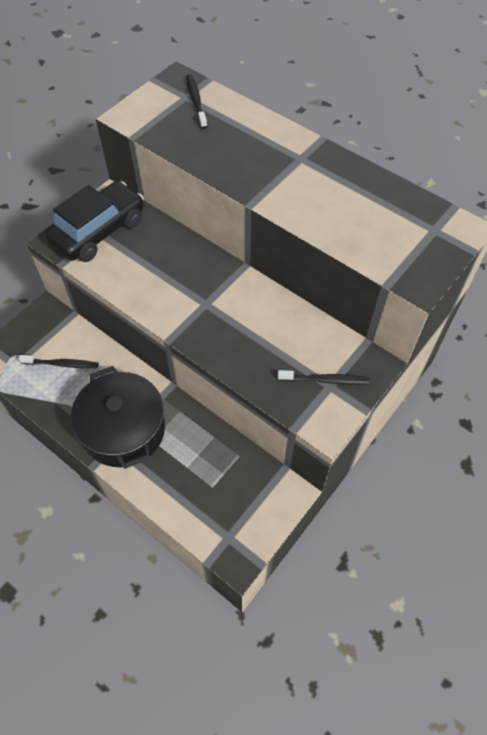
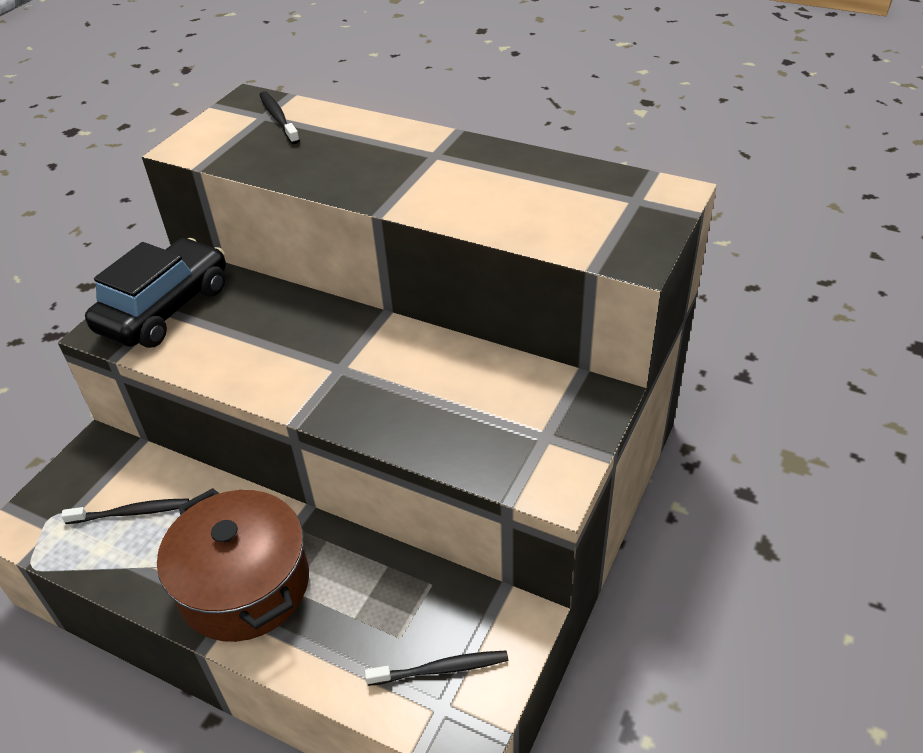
camera: 10 degrees left, 15 degrees down
black pot [71,366,165,469] -> brown pot [157,488,309,642]
black toothbrush [278,370,370,385] -> black toothbrush moved to [365,651,508,686]

